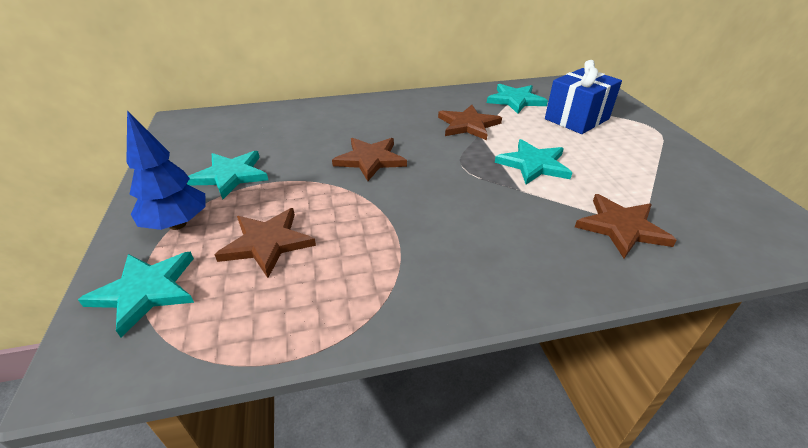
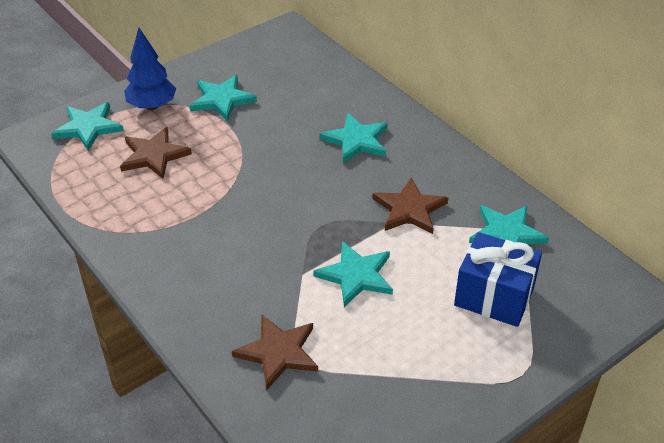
camera: 65 degrees right, 5 degrees up
brown star [332,138,407,181] -> none
none -> turquoise star [320,113,388,163]

